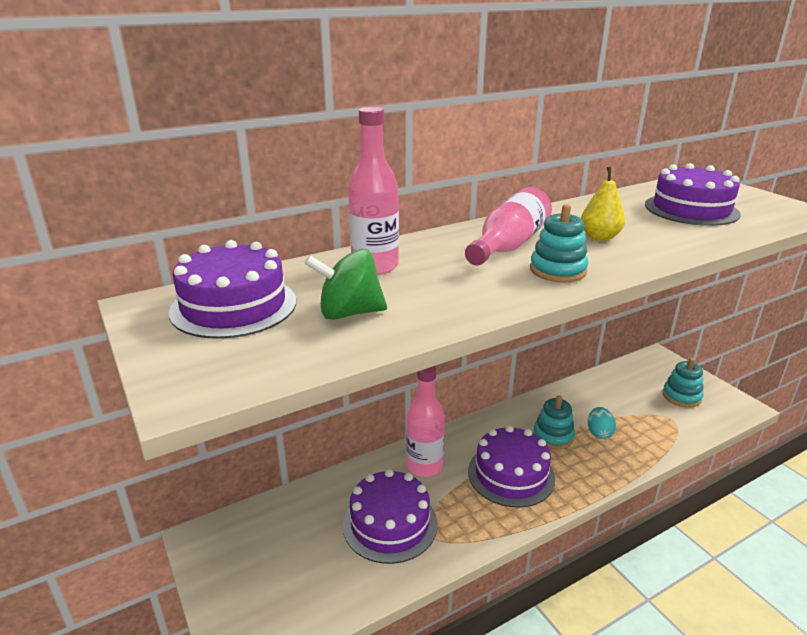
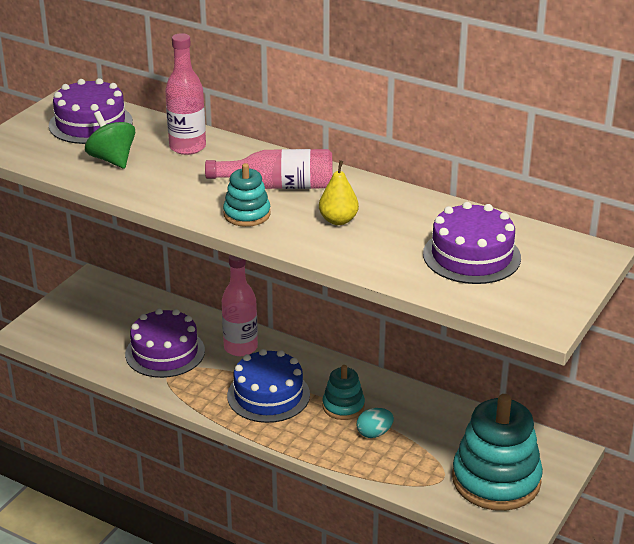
camera: 60 degrees right, 5 degrees up
purple cake [468,425,555,508] -> blue cake [227,349,310,423]
turquoise stacking toy [663,358,704,408] -> turquoise stacking toy [452,394,543,511], size x1.95

